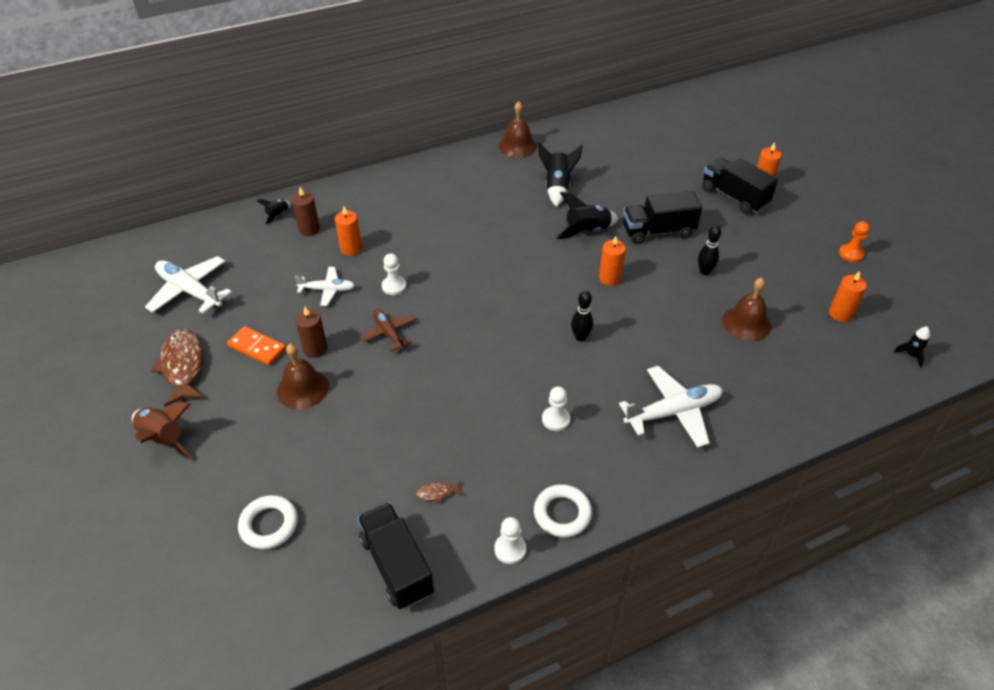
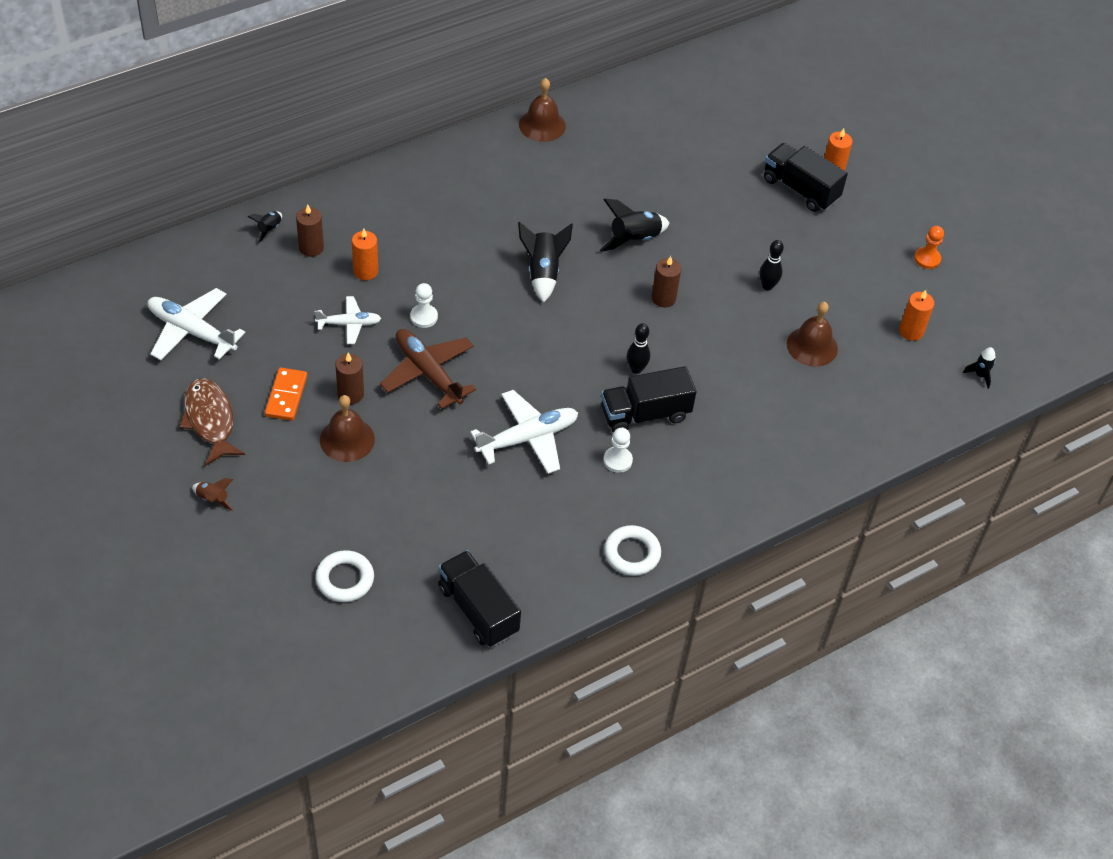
camera: 10 degrees left, 5 degrees up
brown rocket [132,401,192,460] -> brown rocket [192,478,234,511], size x0.55
orange domino [227,326,286,366] -> orange domino turned 75 degrees clockwise [265,368,307,421]
brown plane [360,309,415,351] -> brown plane [380,329,476,409], size x1.66
brown fish [416,480,463,504] -> none
white pawn [494,517,526,564] -> none
black rocket [538,143,583,207] -> black rocket moved to [518,222,573,303]
orange candle [599,236,626,286] -> brown candle [651,256,681,307]
white plane [619,366,723,448] -> white plane moved to [470,390,578,474]
black truck [623,191,702,244] -> black truck moved to [601,366,697,433]

